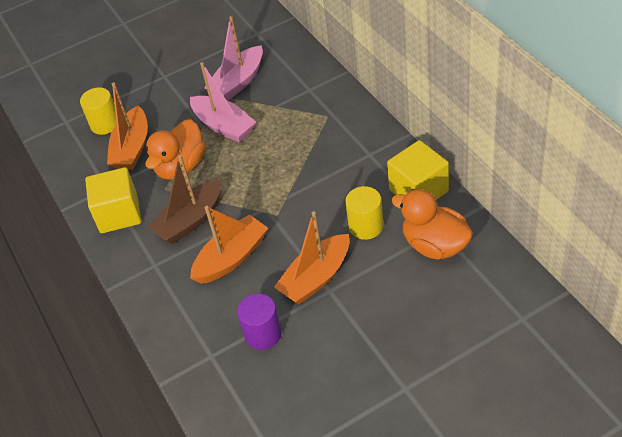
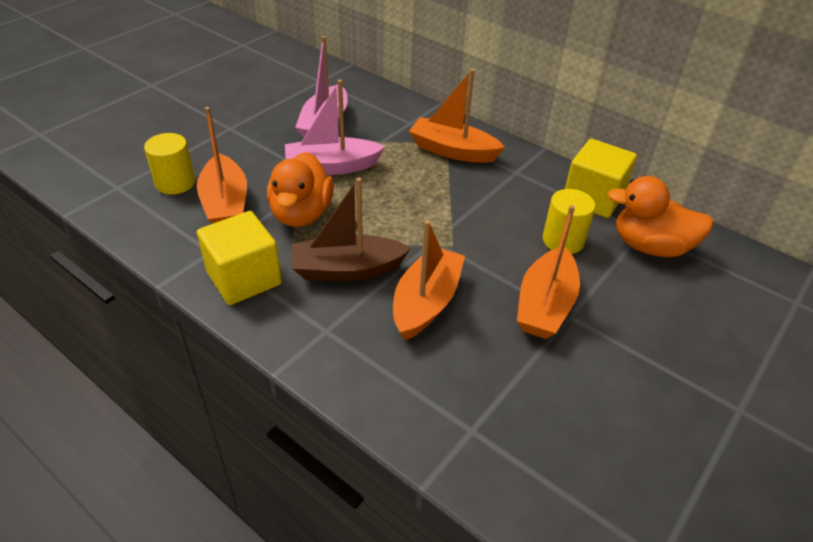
camera: 30 degrees left, 5 degrees down
brown boat [148,155,222,244] -> brown boat turned 60 degrees clockwise [292,177,411,281]
pink boat [190,62,256,143] -> pink boat turned 150 degrees clockwise [285,80,385,175]
purple cylinder [237,294,282,350] -> none
none -> orange boat [409,69,505,163]

